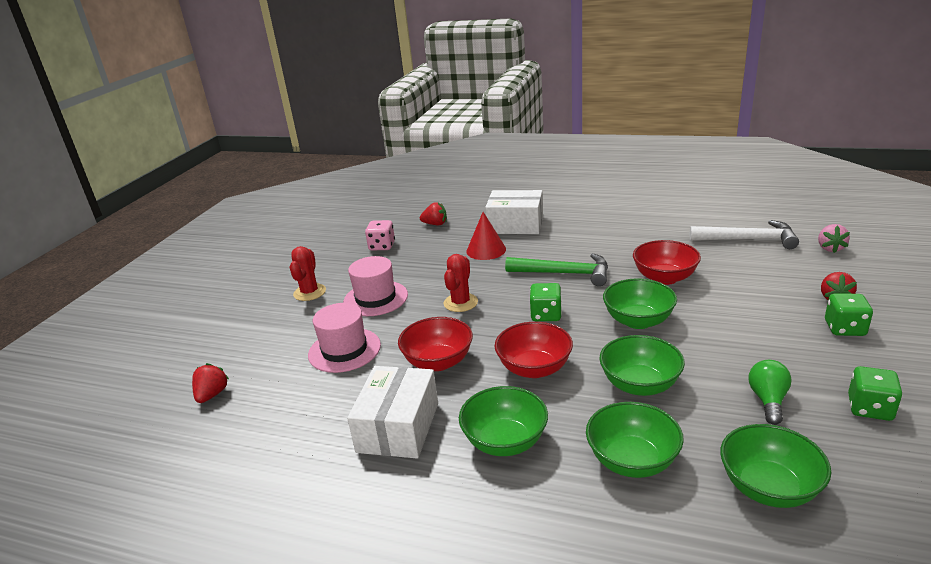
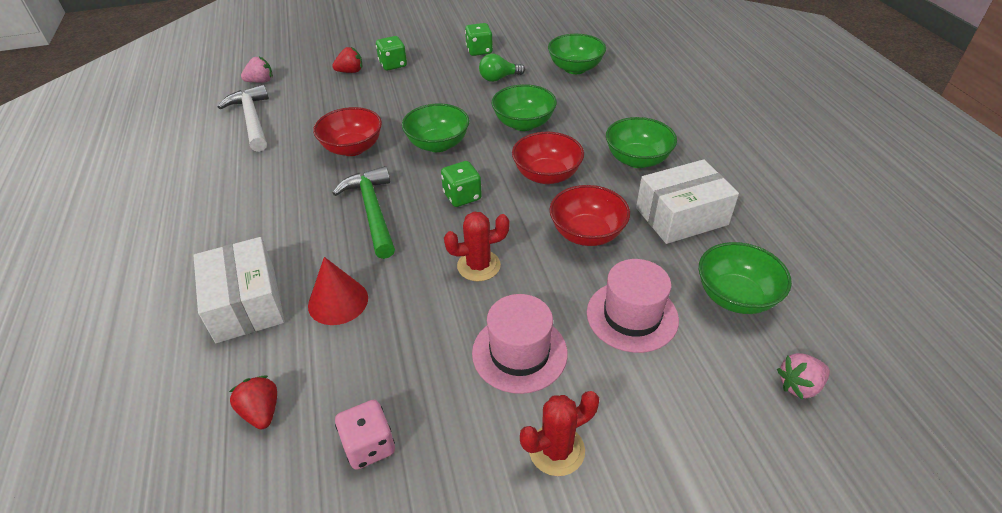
camera: 125 degrees left, 15 degrees up
red strawberry [192,363,229,403] -> pink strawberry [777,353,830,400]
green bowl [586,402,684,478] -> green bowl moved to [699,242,792,314]

